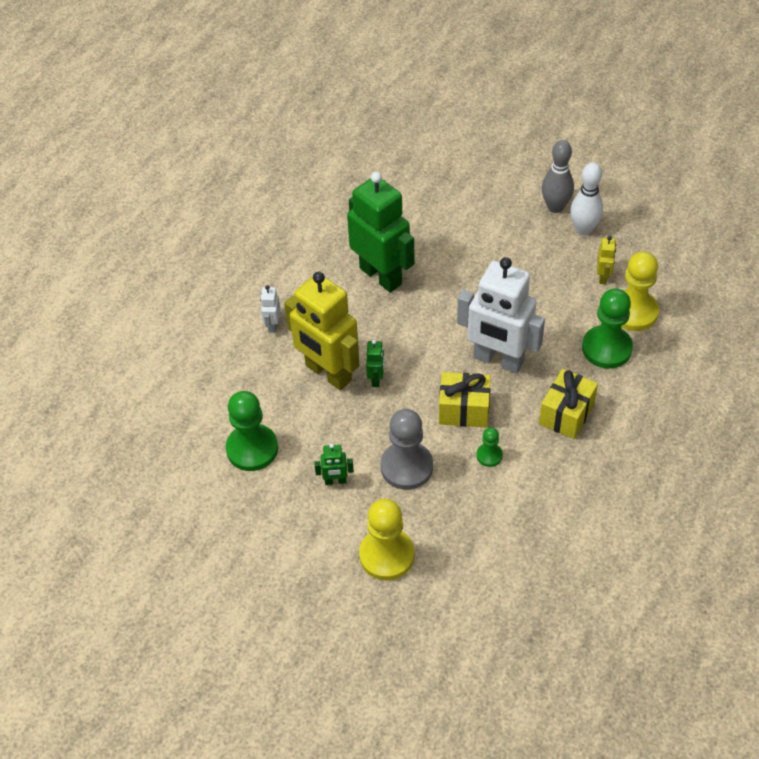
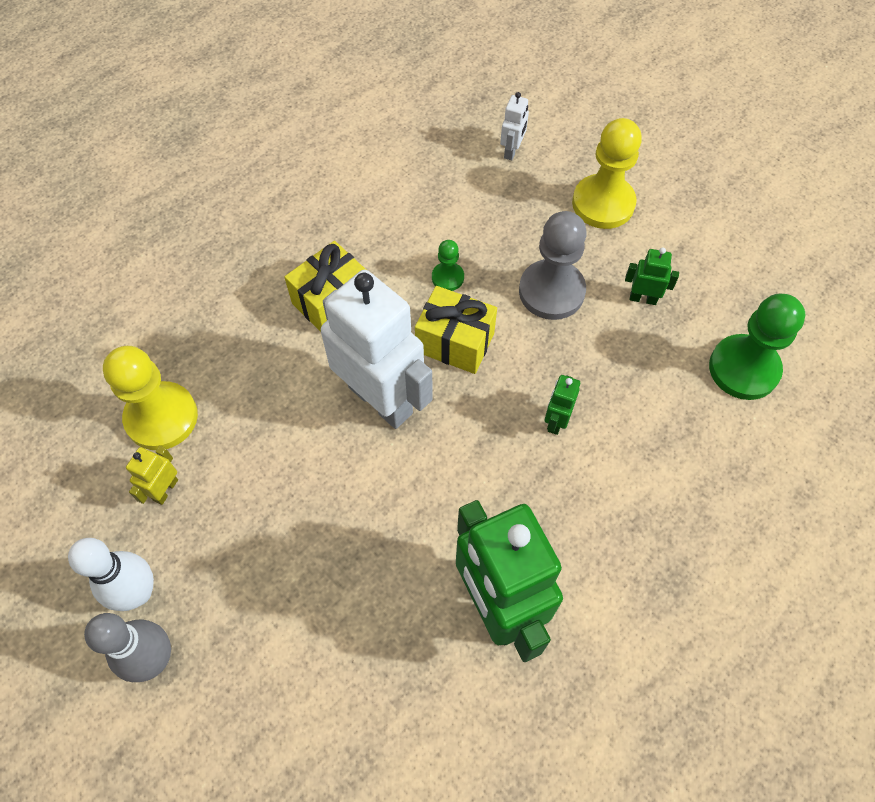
camera: 165 degrees left, 10 degrees up
white robot [260,285,280,333] -> white robot moved to [500,92,529,160]
yellow robot [284,272,359,390] -> none
green pawn [582,288,633,369] -> none

